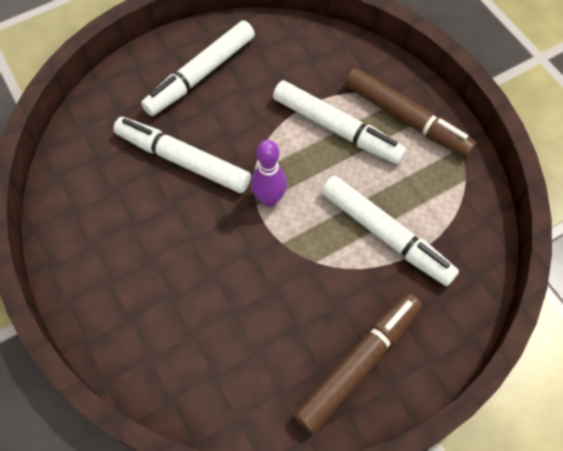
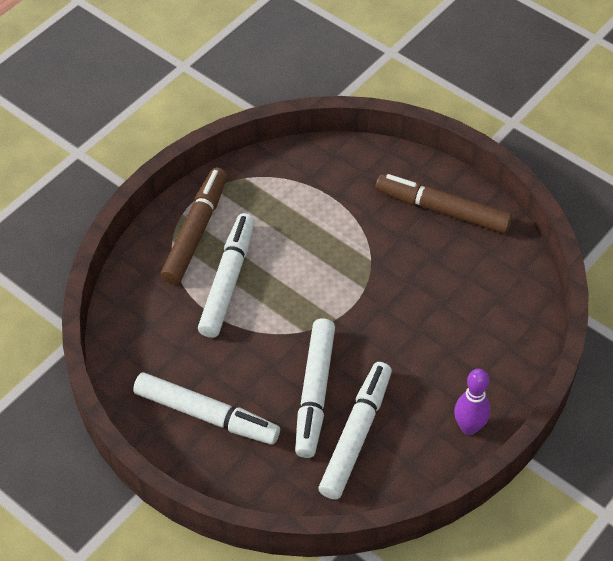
camera: 110 degrees left, 10 degrees down
purple bowling pin [251,140,287,207] -> purple bowling pin moved to [454,369,490,435]
white marker [321,176,459,286] -> white marker moved to [318,362,392,500]

